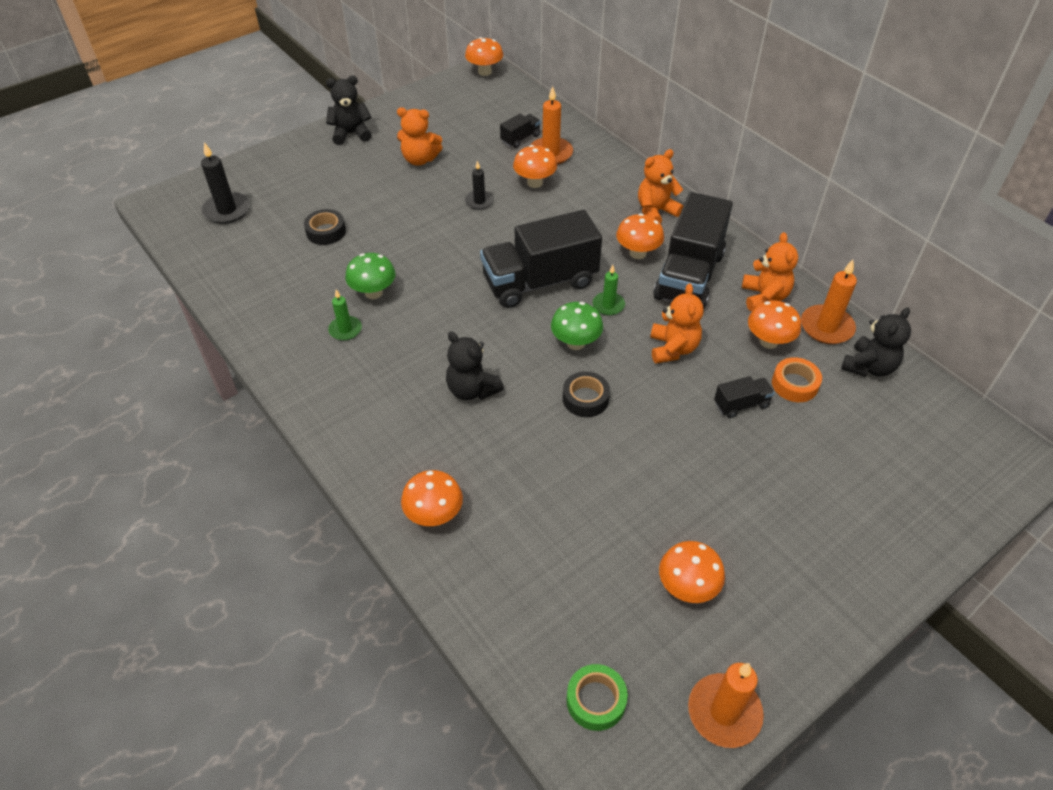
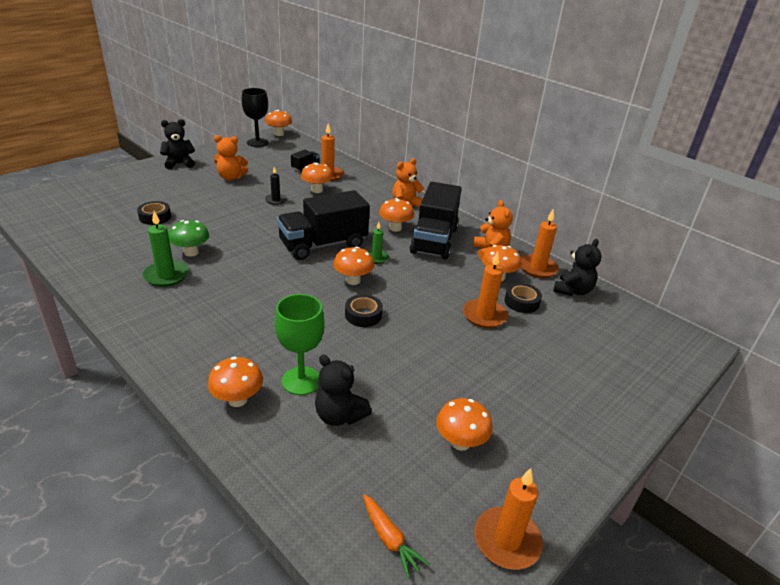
camera: 10 degrees left, 15 degrees down
black candle [201,142,250,224] -> none
green candle [328,290,362,341] -> green candle [142,211,189,287], size x1.61
black teddy bear [446,331,504,400] -> black teddy bear moved to [315,354,372,426]
green mushroom [551,302,603,350] -> orange mushroom [333,246,374,285]
green tape [567,664,628,731] -> orange carrot [363,494,430,579]
orange teddy bear [650,283,704,363] -> none
black truck [714,376,775,418] -> orange candle [463,252,508,328]
orange tape [772,357,822,402] -> black tape [504,283,542,313]
none -> black goblet [241,88,269,147]
none -> green goblet [275,294,325,395]

